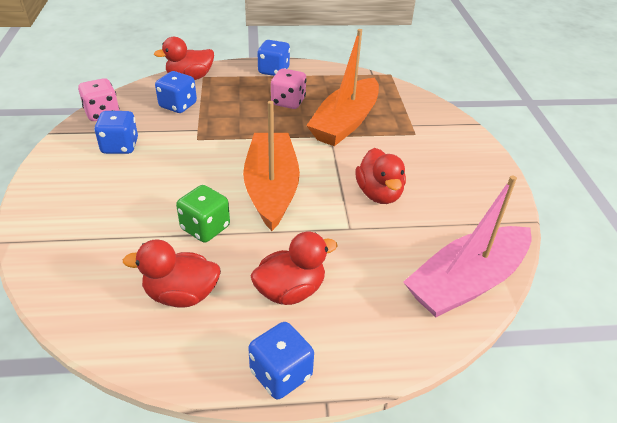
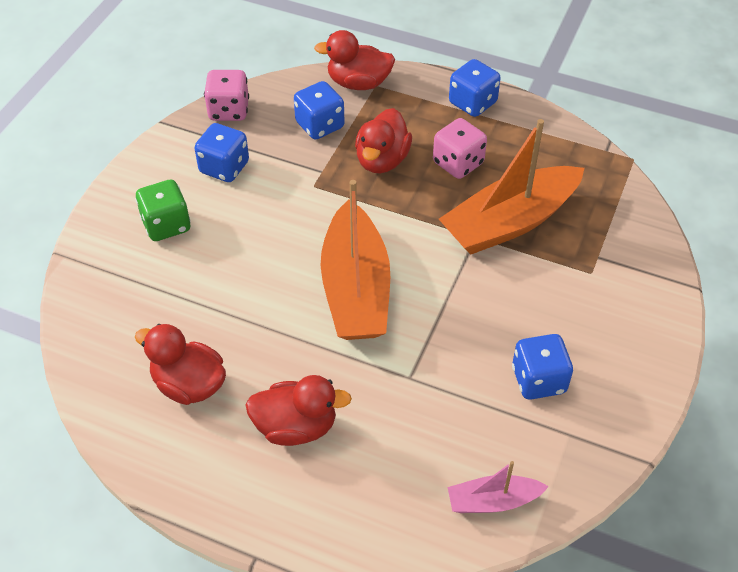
camera: 30 degrees right, 10 degrees up
green dice [176,185,230,242] -> green dice moved to [135,180,191,241]
orange boat [243,101,300,231] -> orange boat turned 150 degrees clockwise [320,180,390,340]
blue dice [248,322,314,399] -> blue dice moved to [512,334,573,400]
red duck [356,148,406,204] -> red duck moved to [355,108,412,173]
pink boat [403,175,531,317] -> pink boat [448,461,549,513], size x0.50

